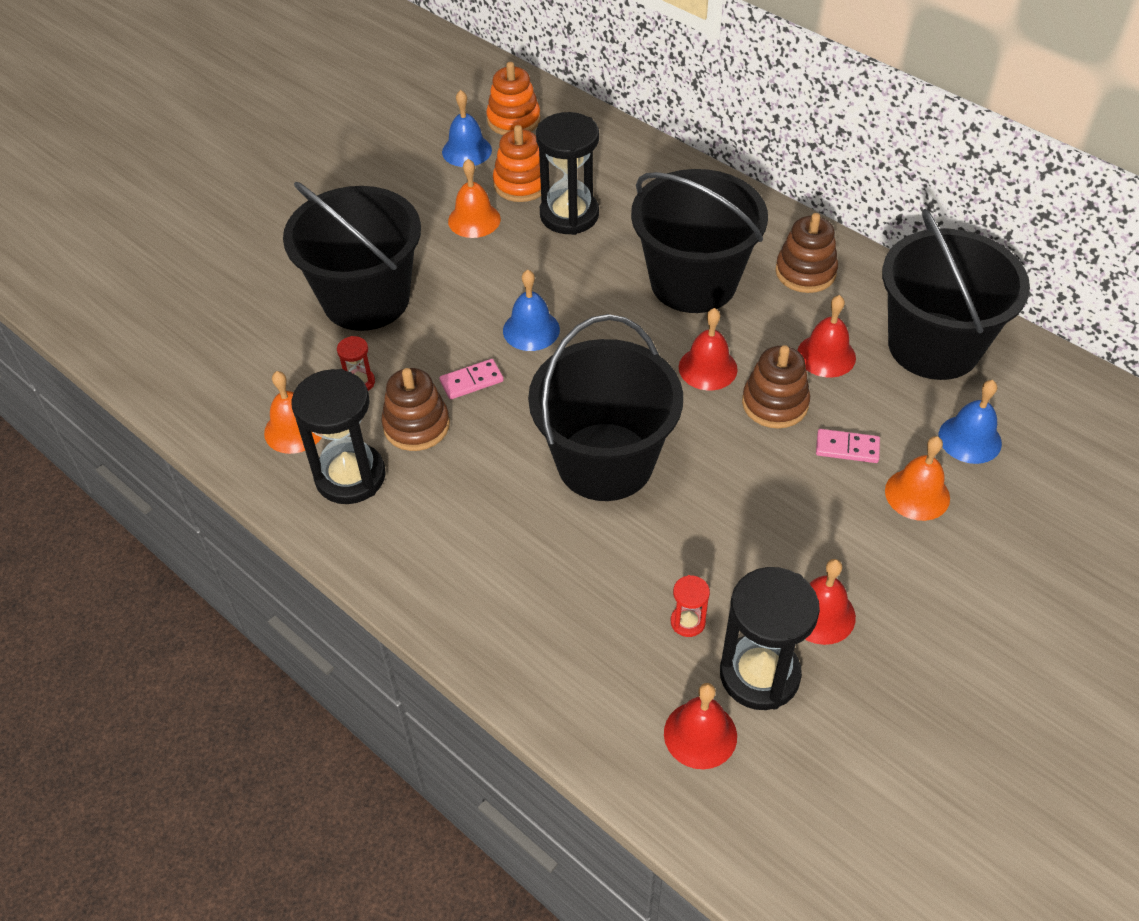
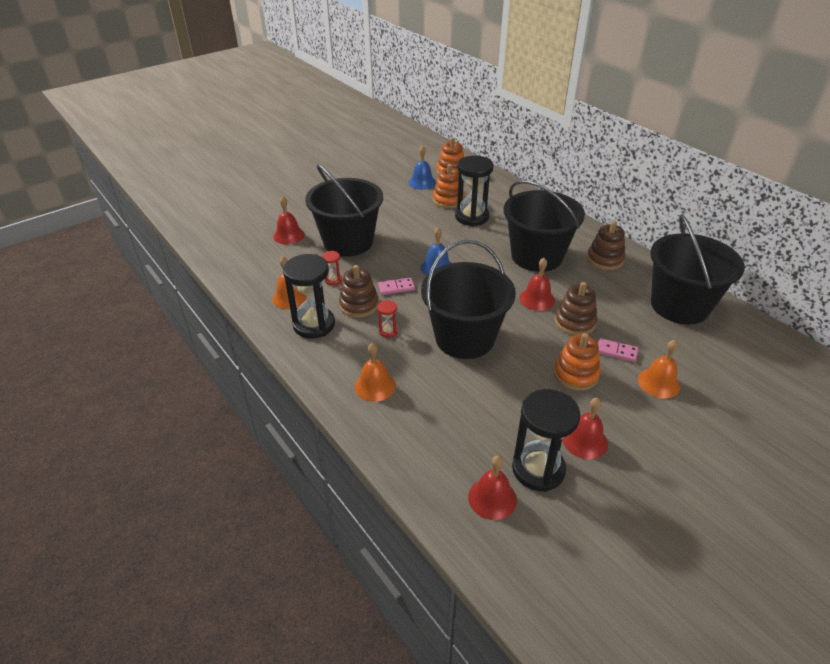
camera: 10 degrees right, 10 degrees down
orange bell [448,159,501,238] -> orange bell moved to [355,343,396,402]
red hourglass [671,575,710,637] -> red hourglass moved to [377,300,398,338]
red bell [797,295,856,378] -> red bell moved to [273,196,305,245]
blue bell [939,380,1002,464] -> none
none -> orange stacking toy [554,333,600,391]

